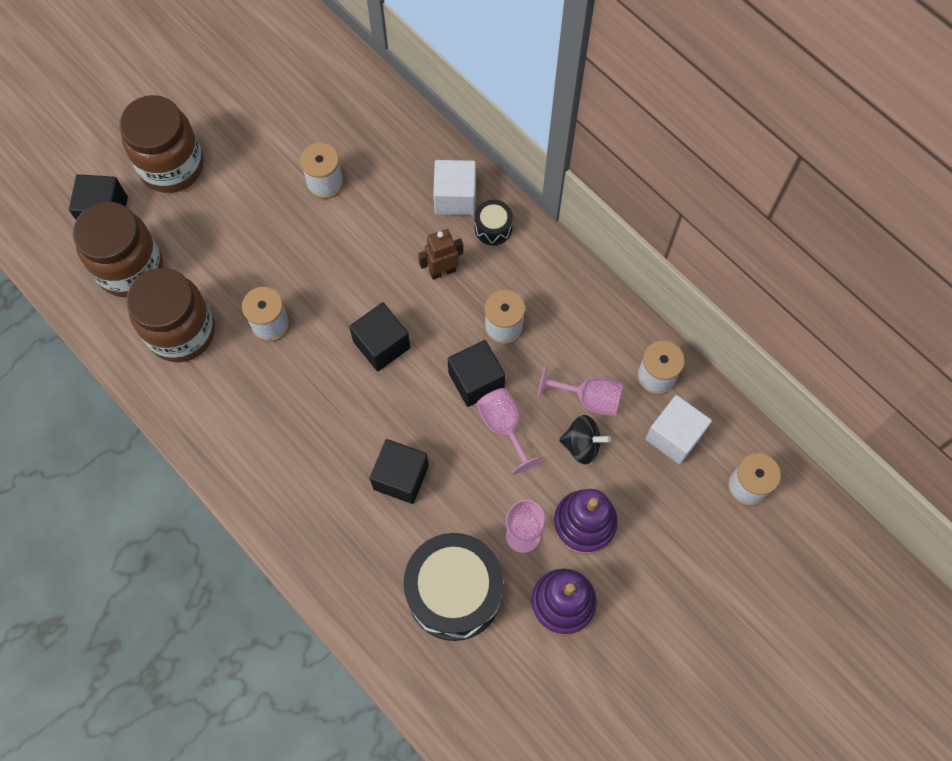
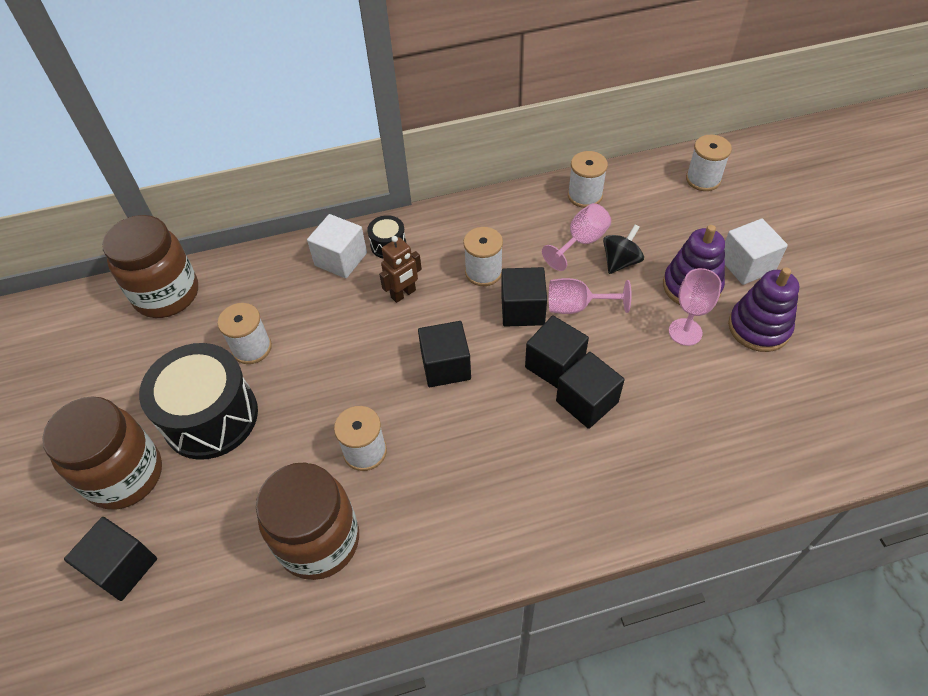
camera: 60 degrees left, 15 degrees down
brown jar [72,202,163,297] -> brown jar moved to [102,215,198,318]
black drum [404,533,503,641] -> black drum moved to [139,343,258,460]
brown robot [418,229,463,280] -> brown robot turned 135 degrees counterclockwise [379,236,422,303]
white cube [645,395,712,464] -> white cube moved to [724,219,788,285]
none -> black cube [525,316,589,388]

